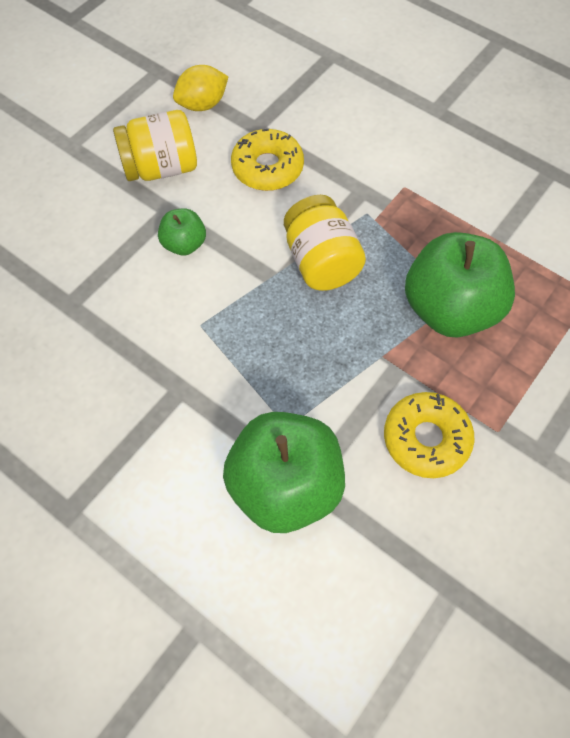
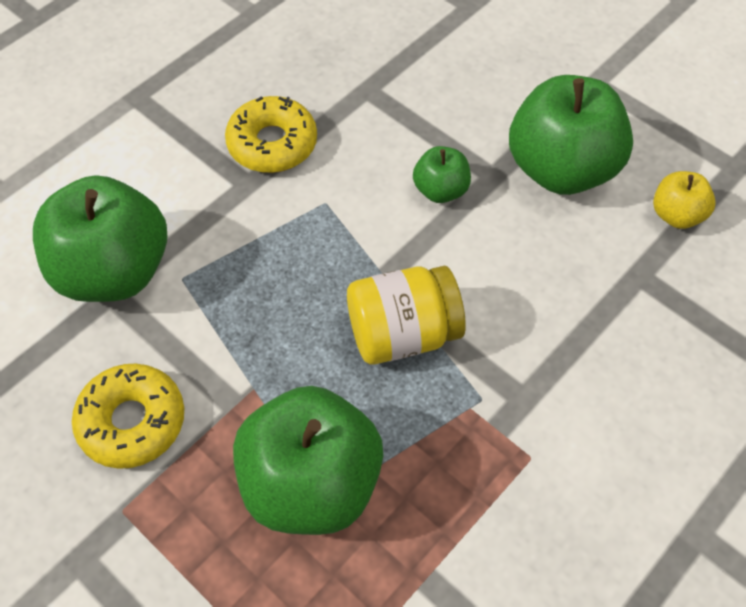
camera: 95 degrees right, 5 degrees down
yellow jar [113,110,197,181] -> green apple [509,75,633,195]
yellow lemon [173,65,229,111] -> yellow apple [653,171,716,229]
yellow donut [231,129,304,191] -> yellow donut moved to [225,96,317,173]

